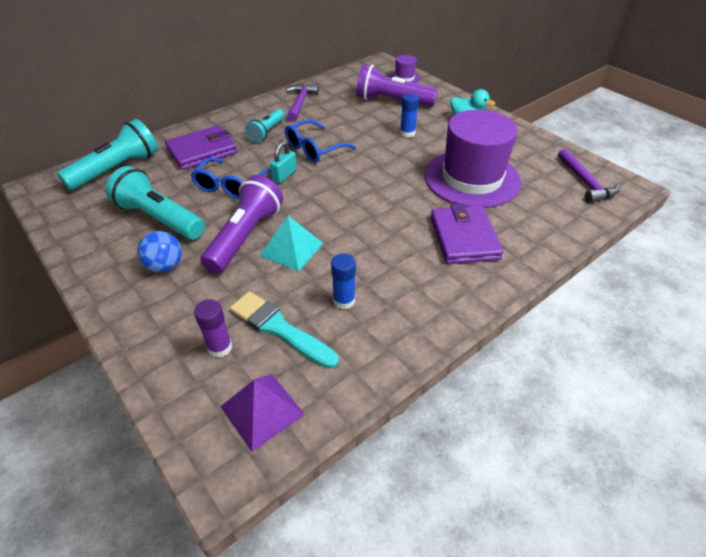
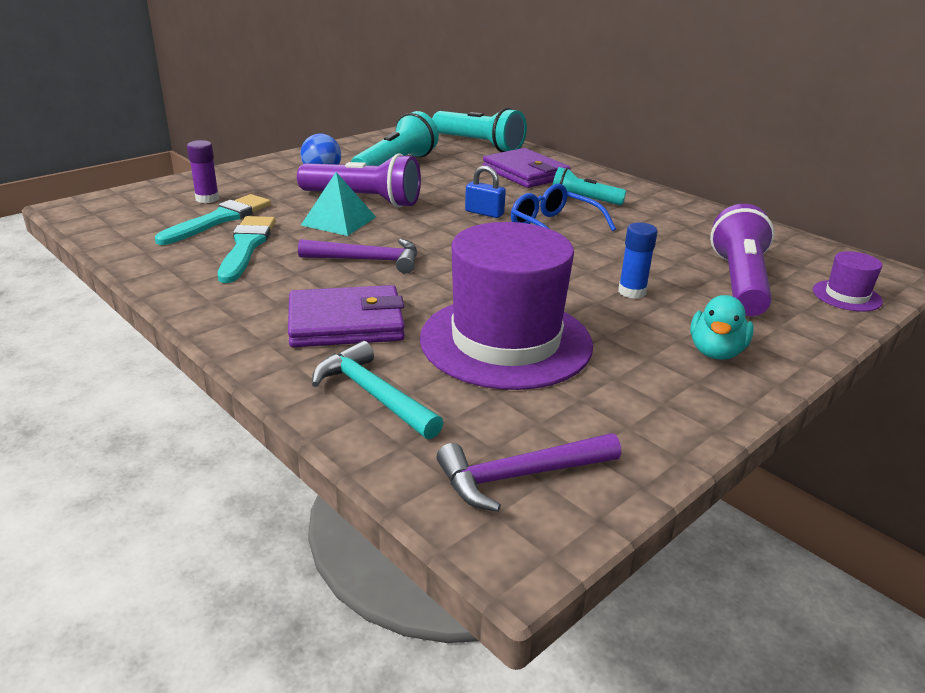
camera: 85 degrees right, 15 degrees down
blue glasses [191,157,271,199] -> none
purple pyramid [220,374,305,452] -> none
turquoise padlock [270,142,297,183] -> blue padlock [465,166,506,218]
purple hammer [286,84,319,122] -> purple hammer moved to [298,239,417,274]
blue glue stick [331,253,356,309] -> turquoise brush [218,216,275,283]
none -> turquoise hammer [312,341,444,439]

